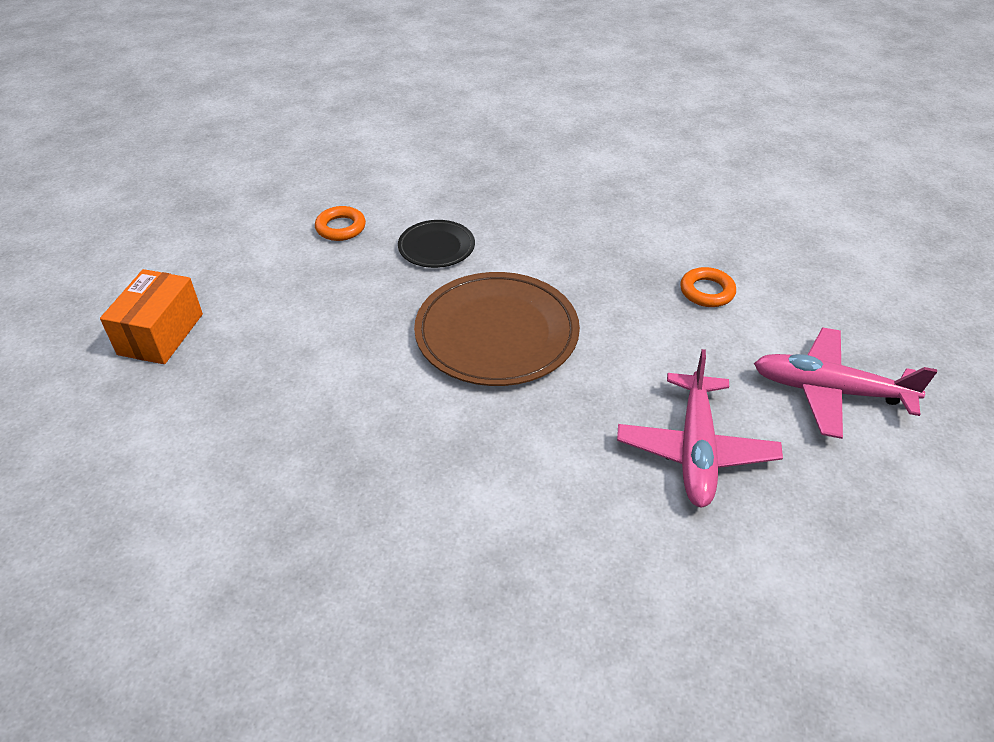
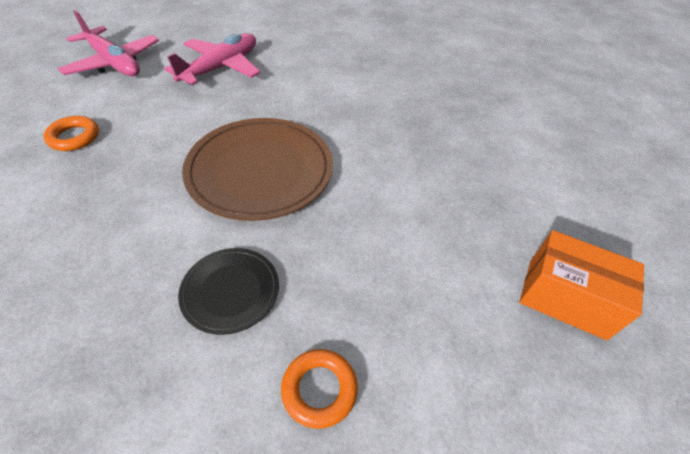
camera: 155 degrees left, 5 degrees up
orange box [100,269,203,364] -> orange box turned 75 degrees clockwise [519,230,644,340]

